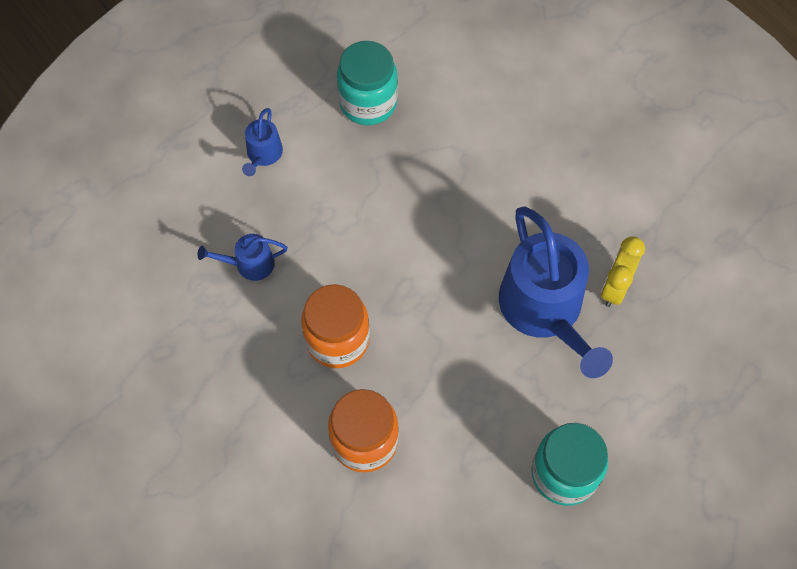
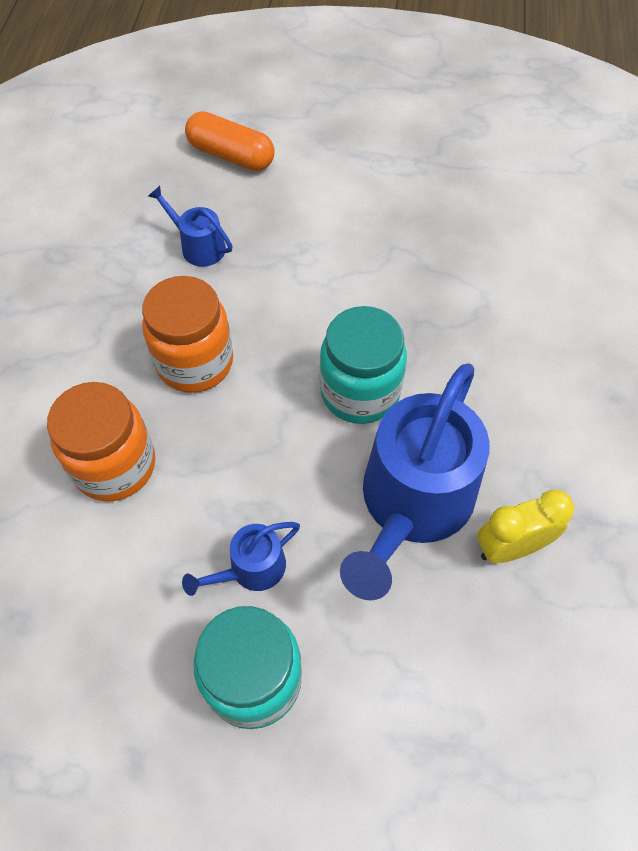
camera: 45 degrees right, 5 degrees down
blue watering can [242,108,283,176] -> blue watering can moved to [182,522,300,596]
turquoise jar [337,41,398,125] -> turquoise jar moved to [320,306,407,424]
none -> orange capsule [185,111,275,171]

